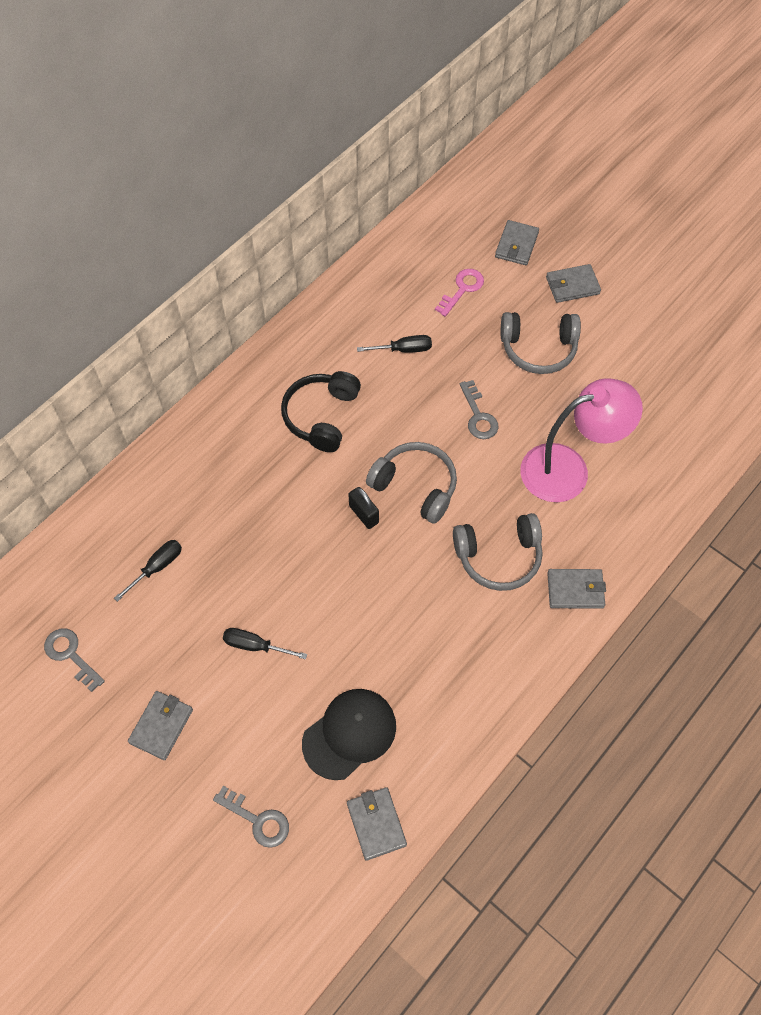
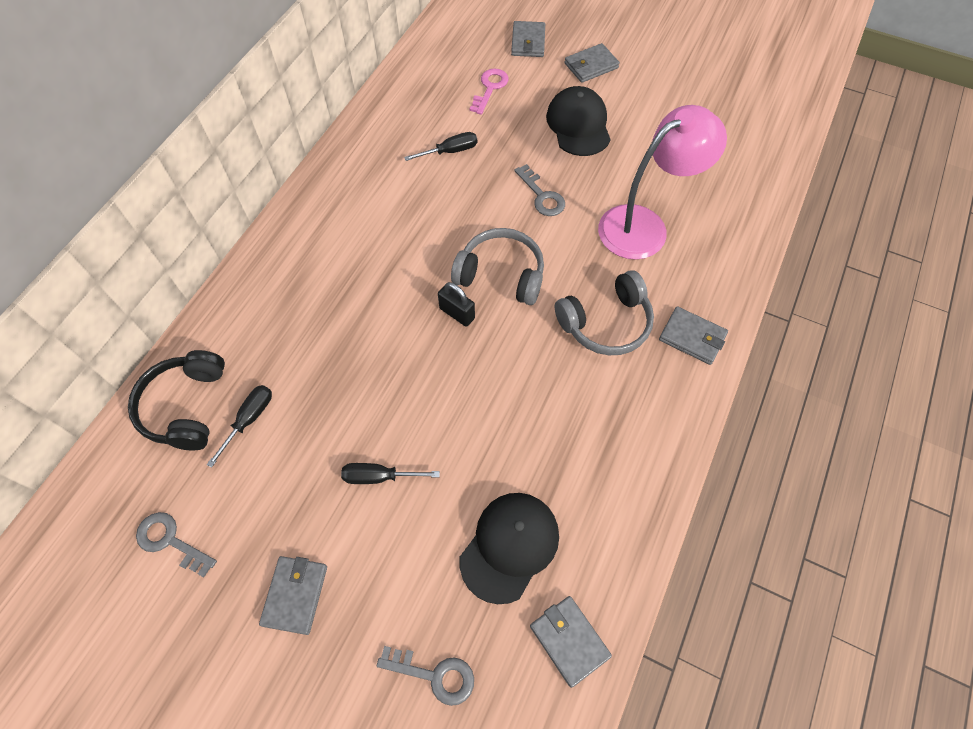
camera: 15 degrees left, 0 degrees up
black headphones [281,371,361,452] -> black headphones moved to [128,350,225,451]
grey headphones [501,312,581,374] -> black cap [546,86,611,156]
grey wallet [547,569,606,609] -> grey wallet turned 45 degrees clockwise [659,306,728,365]

